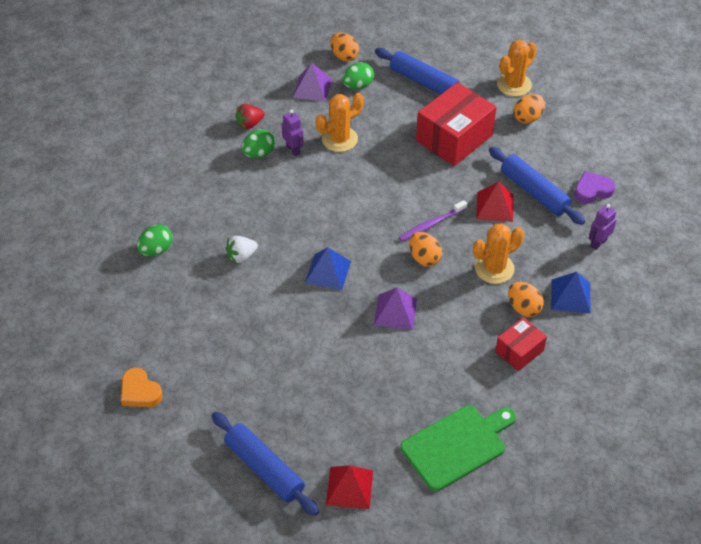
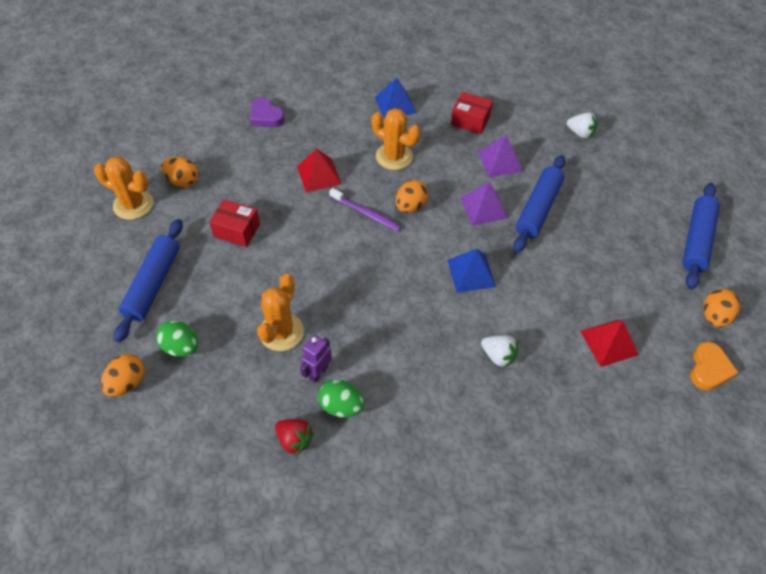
camera: 115 degrees left, 5 degrees up
green egg [137,224,173,256] -> none
purple pyramid [293,63,332,102] -> purple pyramid moved to [478,135,523,177]
orange cactus [315,93,364,152] -> orange cactus turned 75 degrees clockwise [257,274,304,351]
red pyramid [326,466,373,509] -> red pyramid moved to [580,320,639,367]
green cutting board [401,405,516,491] -> white strawberry [567,112,597,138]
red box [416,82,497,166] -> red box [209,199,260,247], size x0.54
blue rolling pin [489,147,585,225] -> blue rolling pin moved to [514,155,565,253]
orange egg [508,282,544,317] -> orange egg moved to [703,289,740,327]
purple robot [588,204,616,250] -> none

